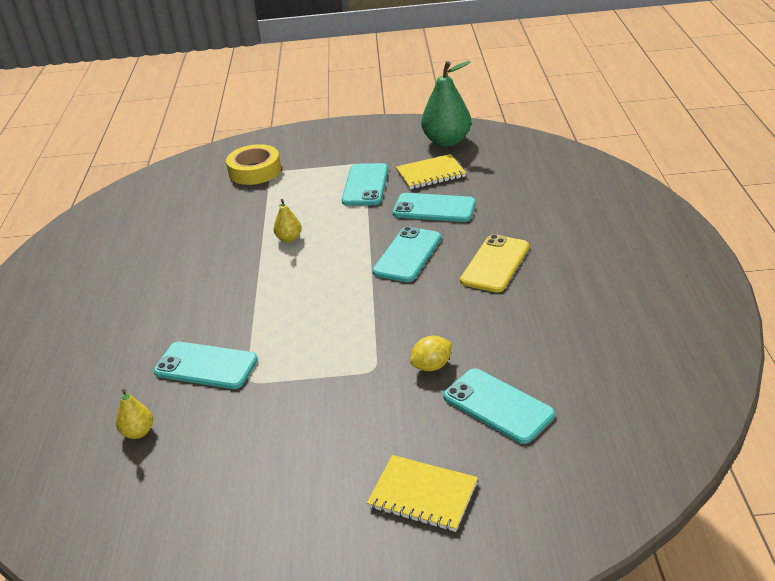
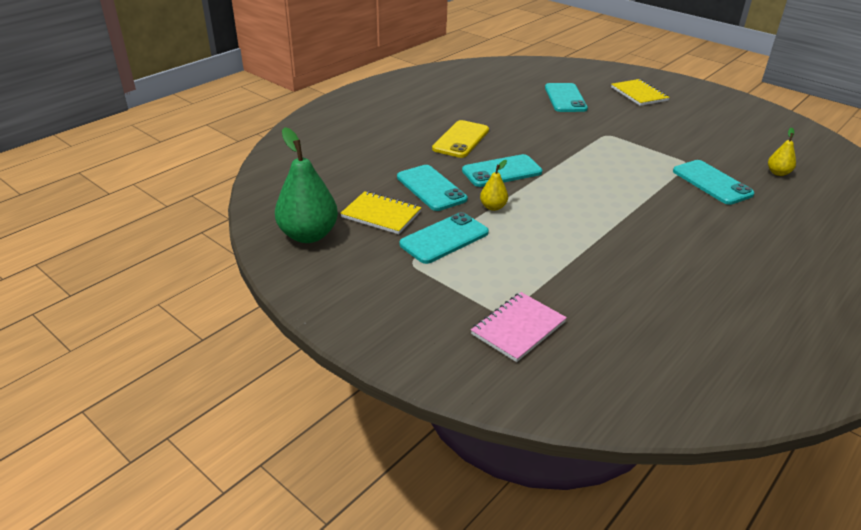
camera: 140 degrees left, 0 degrees up
yellow tape [226,144,281,185] -> pink notebook [471,292,567,362]
yellow pear [274,199,302,242] -> yellow pear moved to [480,160,508,211]
yellow lemon [410,336,452,371] -> none
yellow phone [460,234,529,293] -> yellow phone turned 45 degrees counterclockwise [432,120,489,158]

